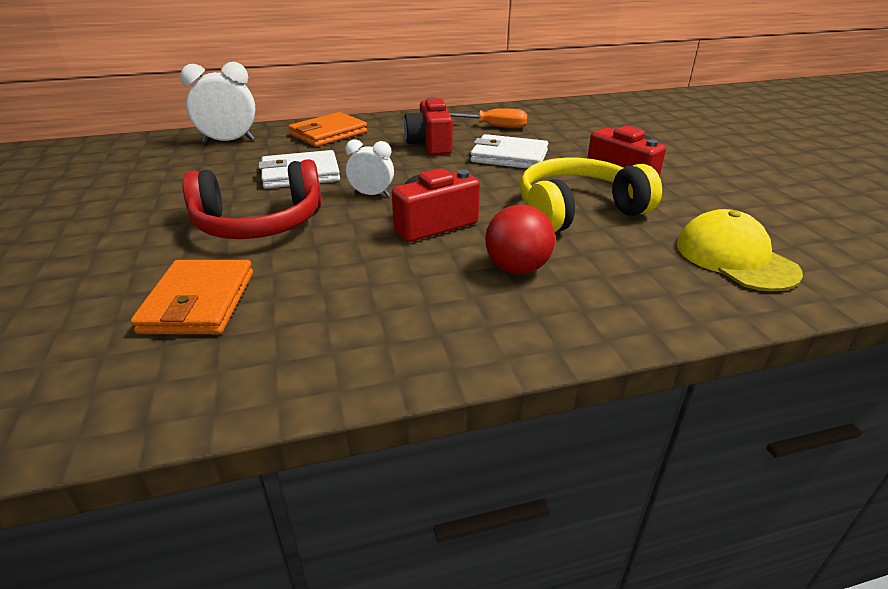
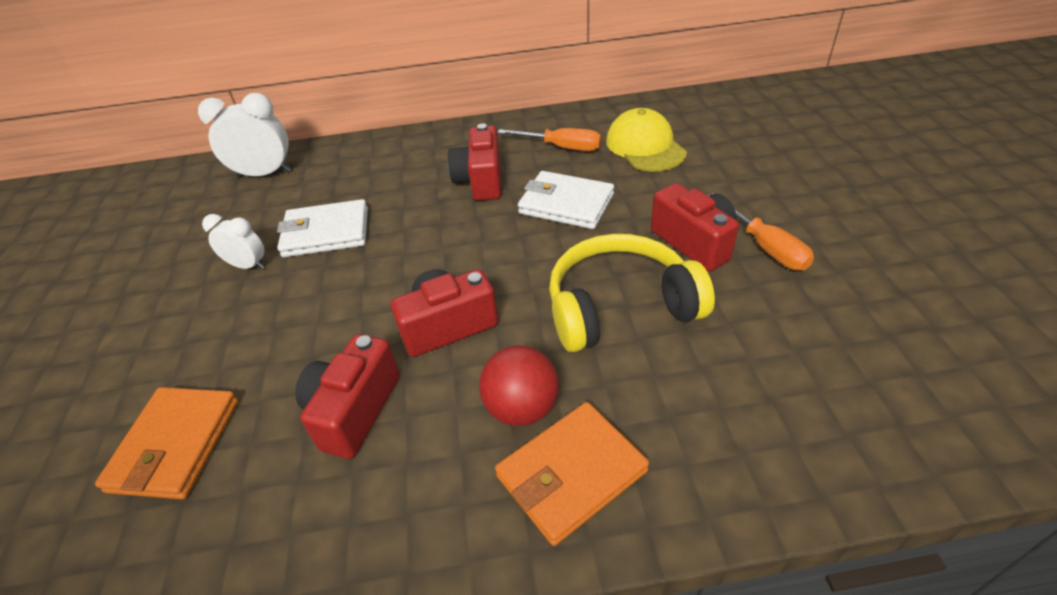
camera: 10 degrees right, 10 degrees up
red headphones [182,159,322,239] -> none
orange wallet [289,112,367,147] -> orange wallet moved to [495,402,649,546]
white clock [345,140,394,197] -> white clock moved to [202,214,265,269]
yellow cap [677,209,803,291] -> yellow cap moved to [606,108,687,172]
none -> red camera [295,334,400,459]
none -> orange screwdriver [708,193,814,270]

